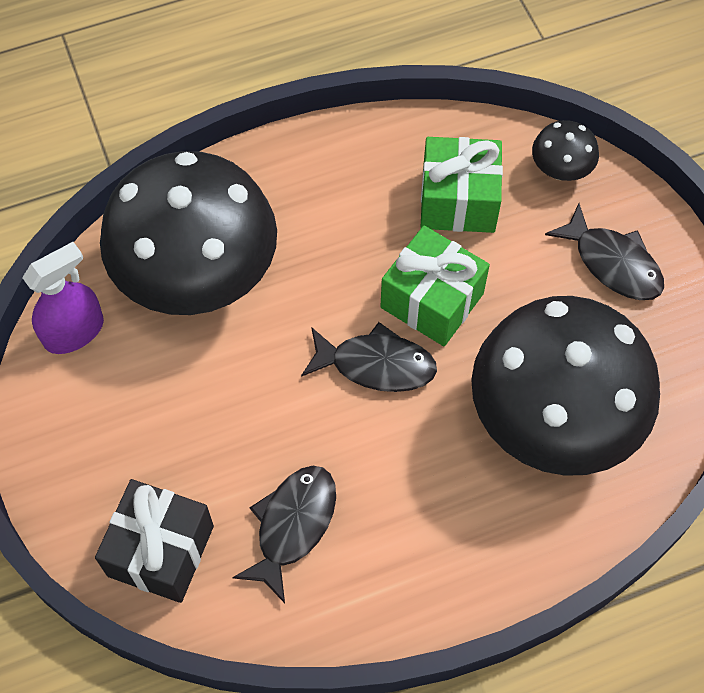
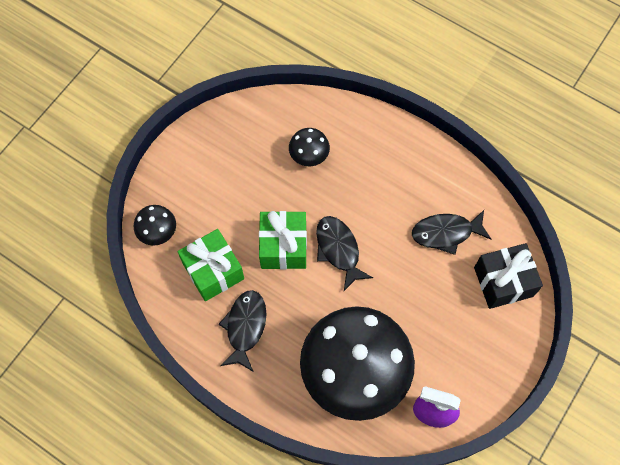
camera: 125 degrees left, 5 degrees up
black mushroom [471,296,660,476] -> black mushroom [289,128,330,166], size x0.41
black fish [545,203,664,300] -> black fish moved to [218,290,267,371]

